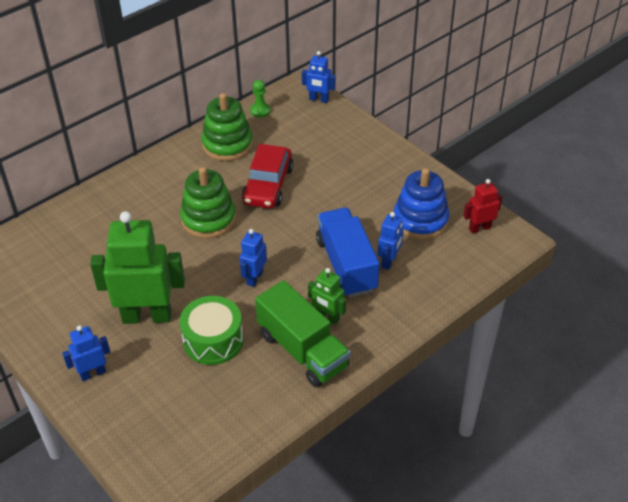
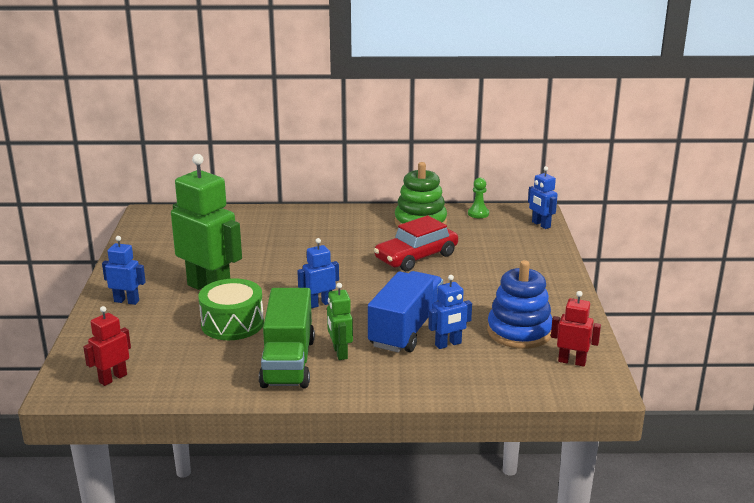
camera: 40 degrees right, 20 degrees down
green stacking toy [180,167,236,238] -> none
none -> red robot [83,306,131,386]

